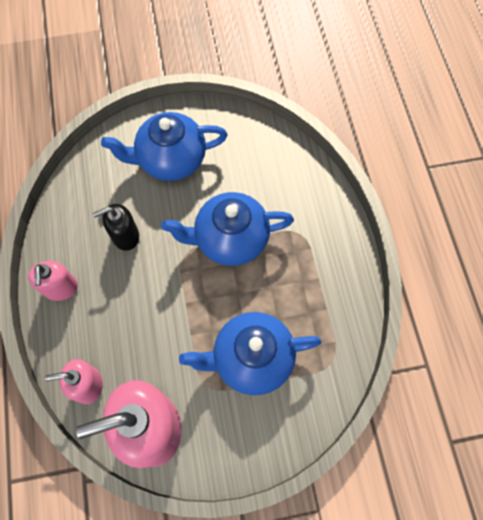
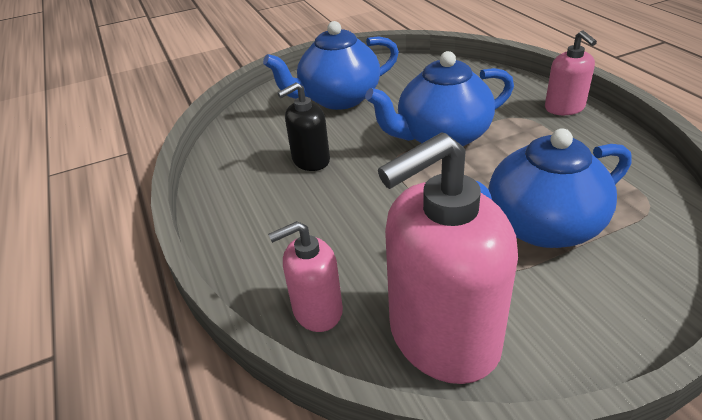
camera: 10 degrees left, 30 degrees down
pink soap dispenser [28,261,78,301] -> pink soap dispenser moved to [545,30,597,115]

